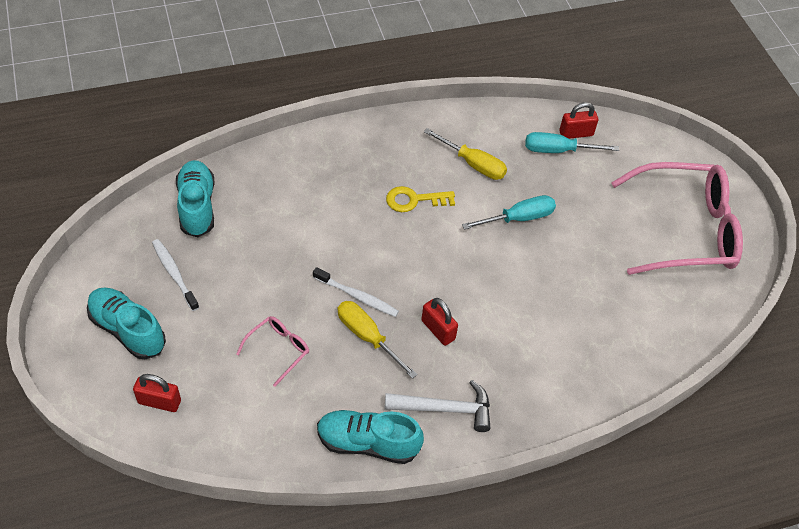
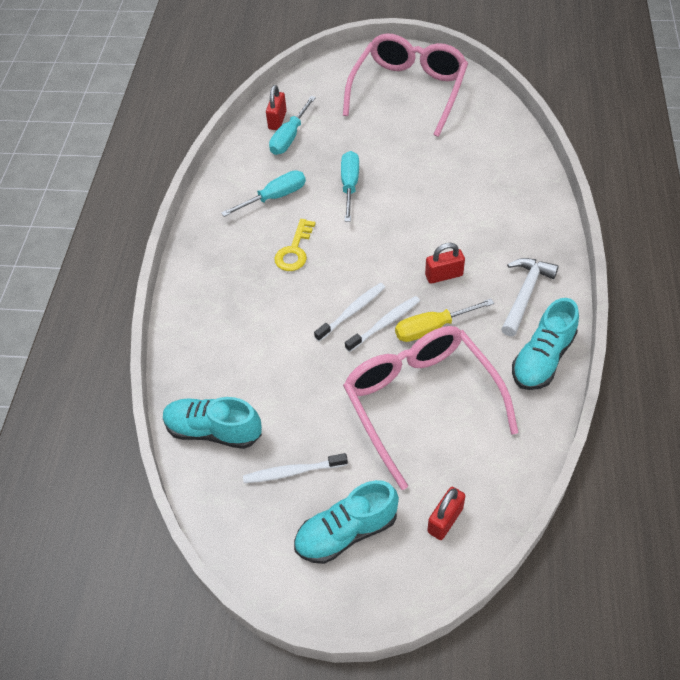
camera: 60 degrees left, 0 degrees up
pink glasses [236,316,309,387] -> pink glasses [343,326,519,490], size x2.34
yellow screwdriver [424,128,507,180] -> turquoise screwdriver [221,170,306,217]
none -> white toothbrush [314,283,385,342]

